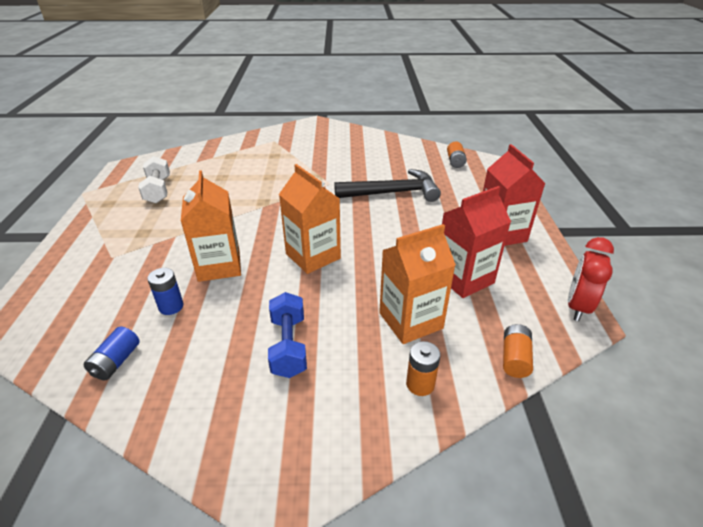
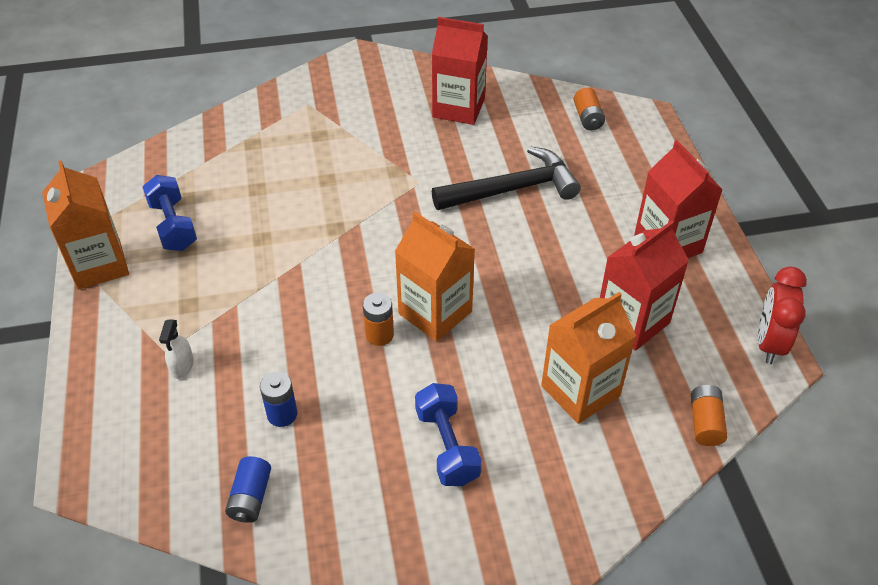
camera: 10 degrees left, 10 degrees up
white dumbbell [138,156,170,204] -> blue dumbbell [142,175,197,251]
orange carton [181,170,241,282] -> orange carton moved to [42,160,129,290]
orange battery [406,341,440,396] -> orange battery moved to [363,293,394,346]
none -> white spray bottle [159,319,194,379]
none -> red carton [432,17,488,125]

